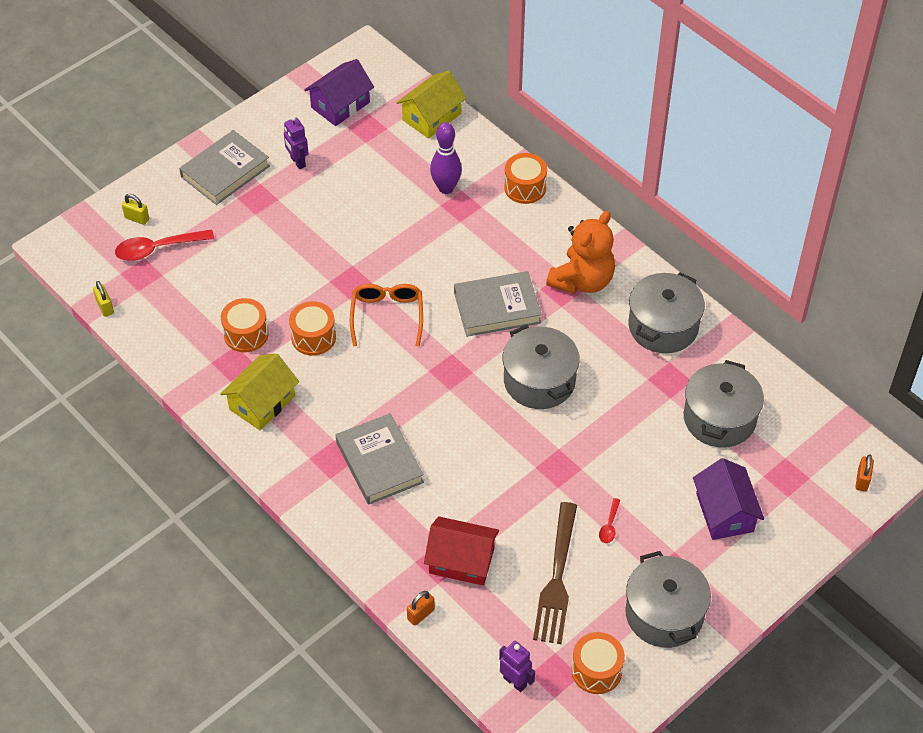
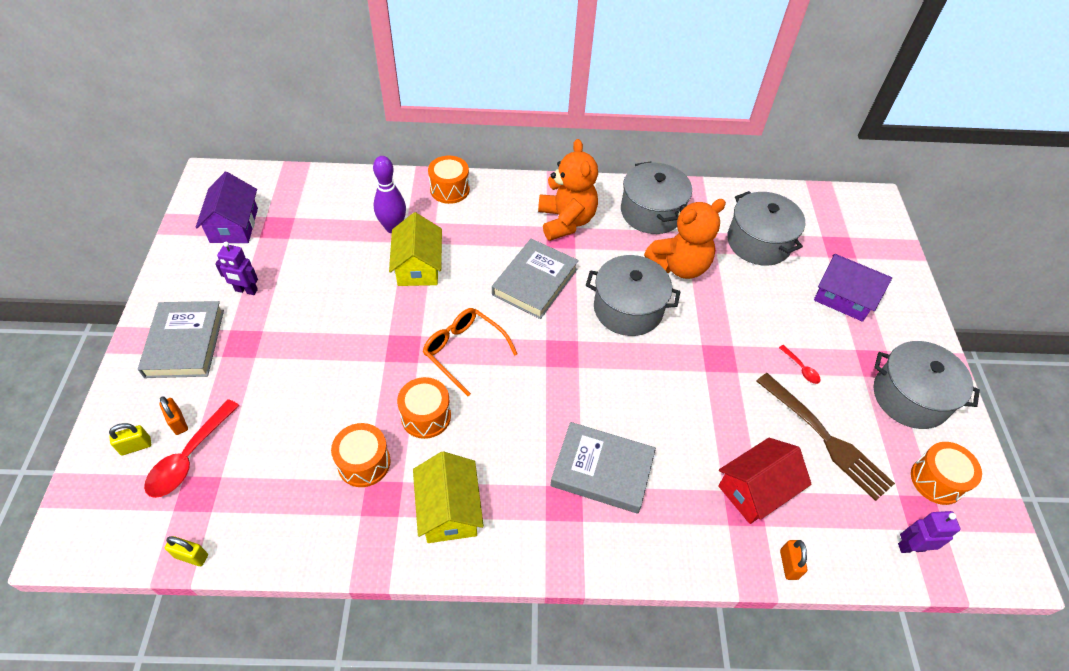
camera: 50 degrees left, 0 degrees up
yellow house [396,70,467,139] -> yellow house moved to [389,212,442,286]
orange padlock [855,454,874,492] -> orange padlock moved to [159,396,188,435]
none -> orange teddy bear [644,199,726,279]

